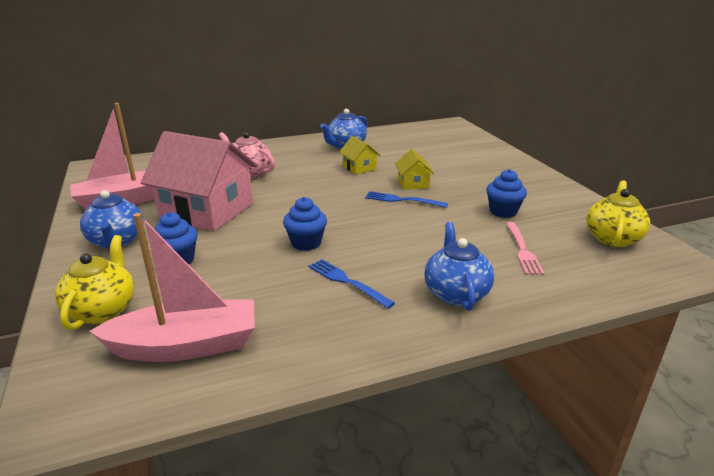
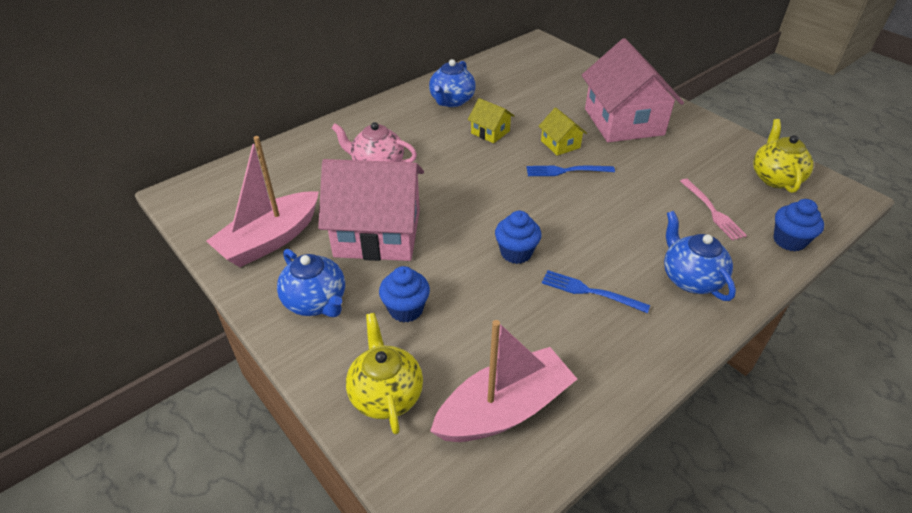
camera: 20 degrees left, 15 degrees up
blue cupcake [486,169,527,218] -> blue cupcake moved to [773,199,824,251]
none -> pink house [582,38,684,142]

